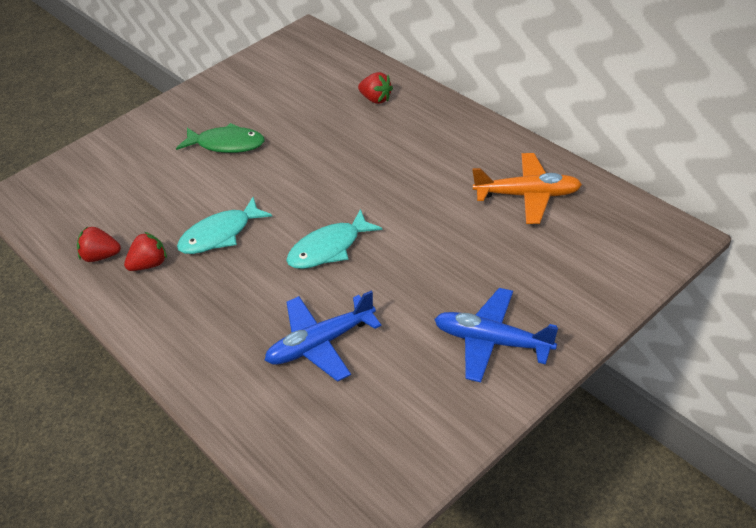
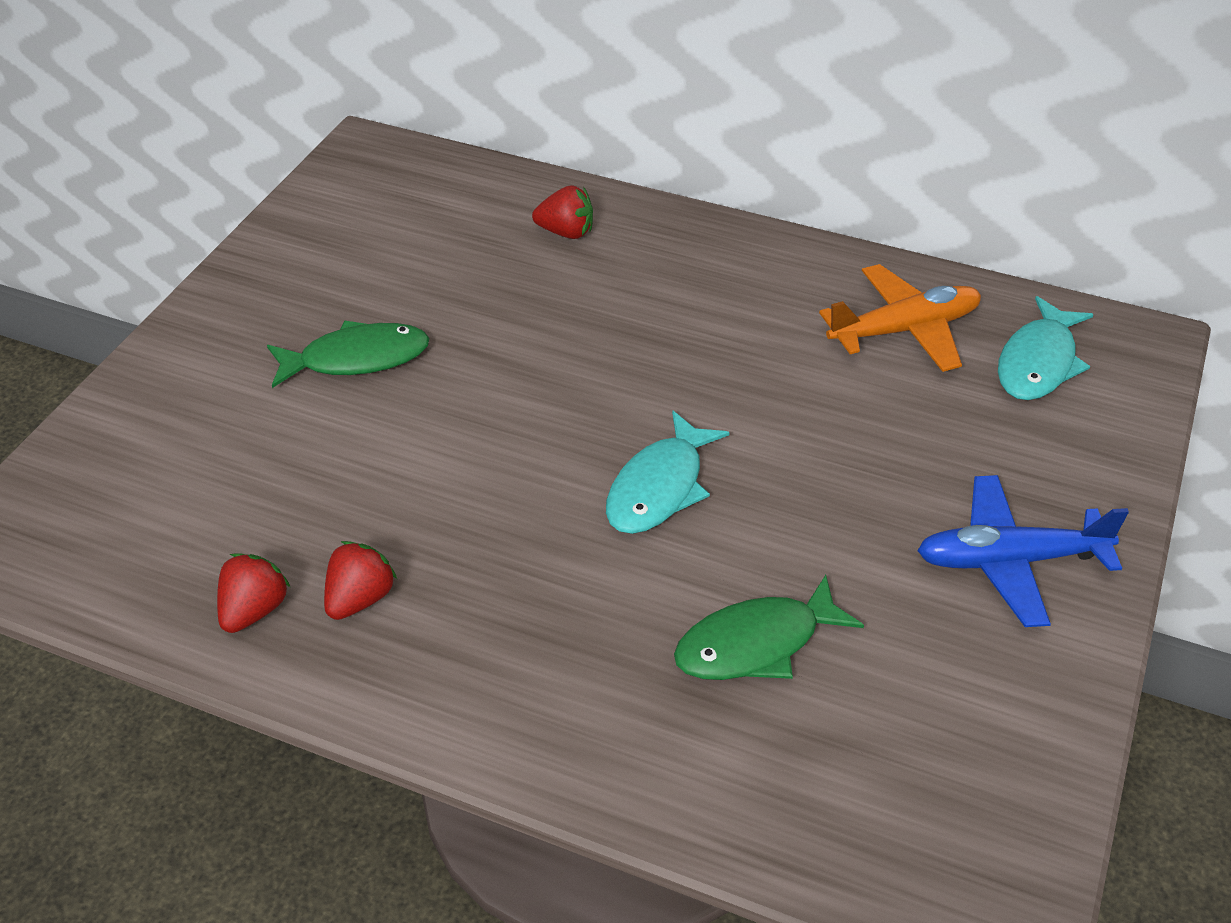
camera: 30 degrees left, 0 degrees up
red strawberry [77,226,121,262] -> red strawberry turned 135 degrees clockwise [217,553,290,633]
turquoise fish [177,197,272,254] -> turquoise fish moved to [998,296,1094,400]
blue plane [265,290,381,382] -> green fish [674,575,864,680]

